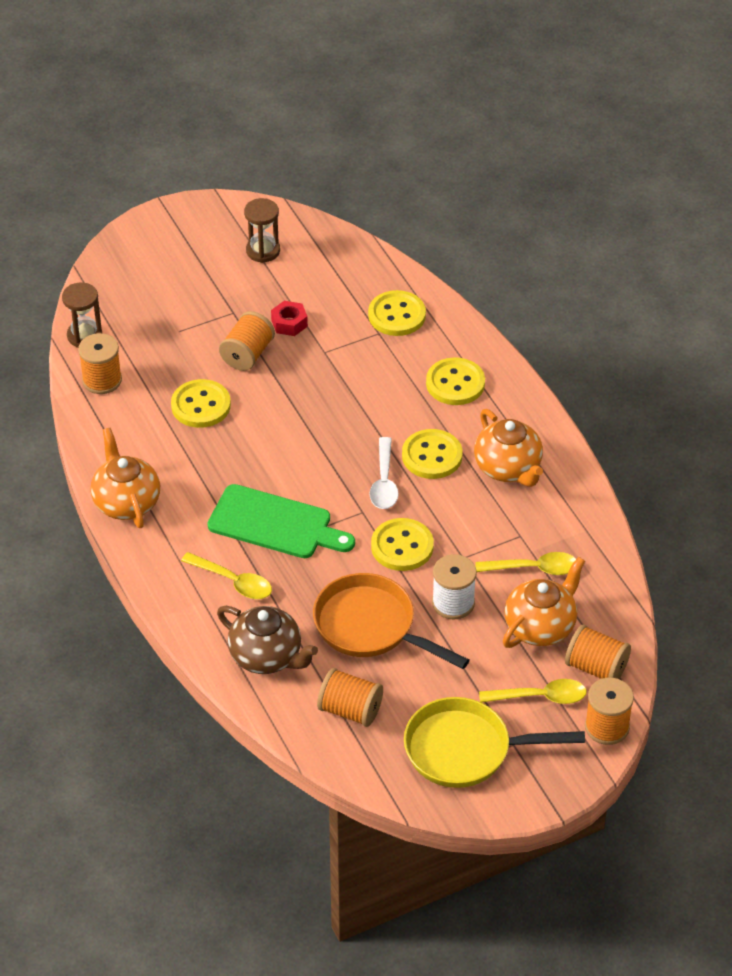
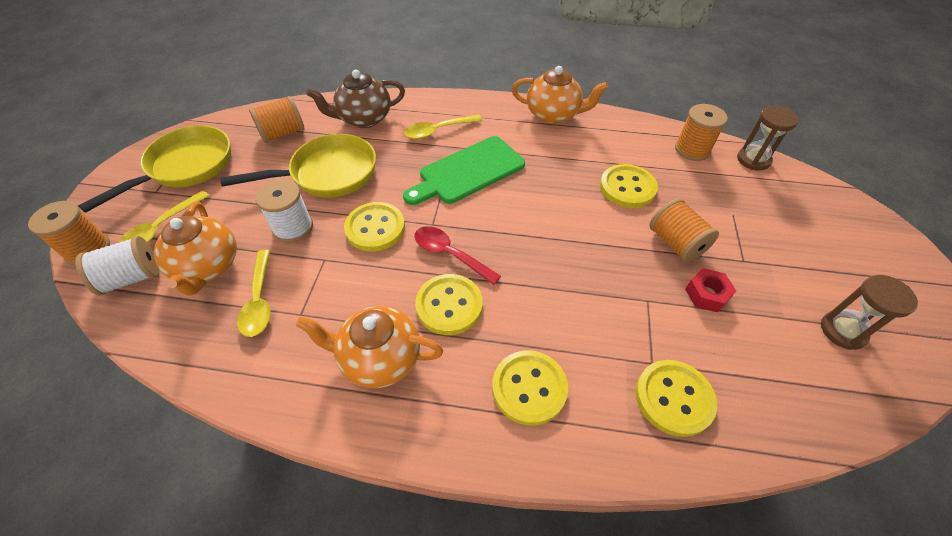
camera: 125 degrees right, 5 degrees up
orange pan [313,573,470,669] -> yellow pan [220,134,376,198]
white spoon [369,437,399,509] -> red spoon [414,226,501,285]
yellow spoon [475,552,576,575] -> yellow spoon turned 45 degrees counterclockwise [237,250,271,337]
orange spool [565,625,631,679] -> white spool [75,236,160,295]

